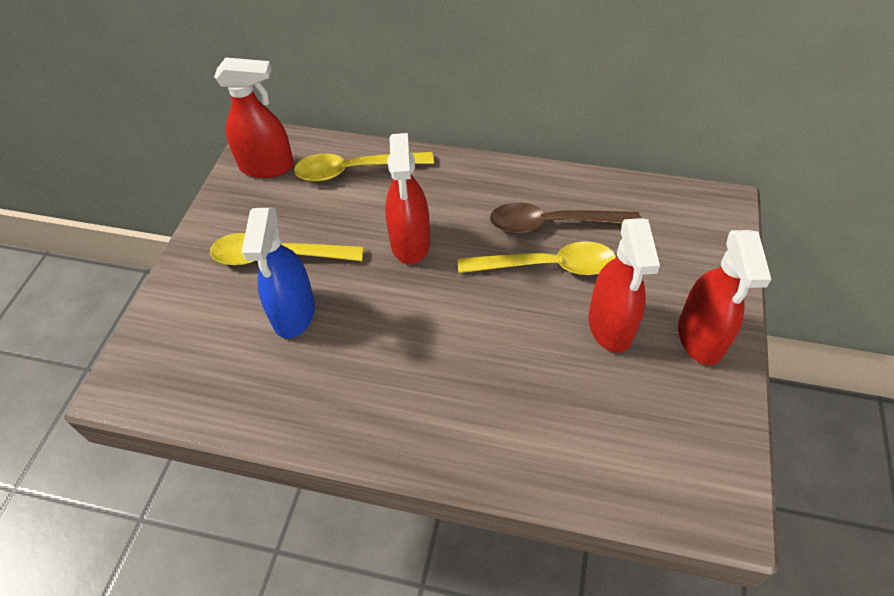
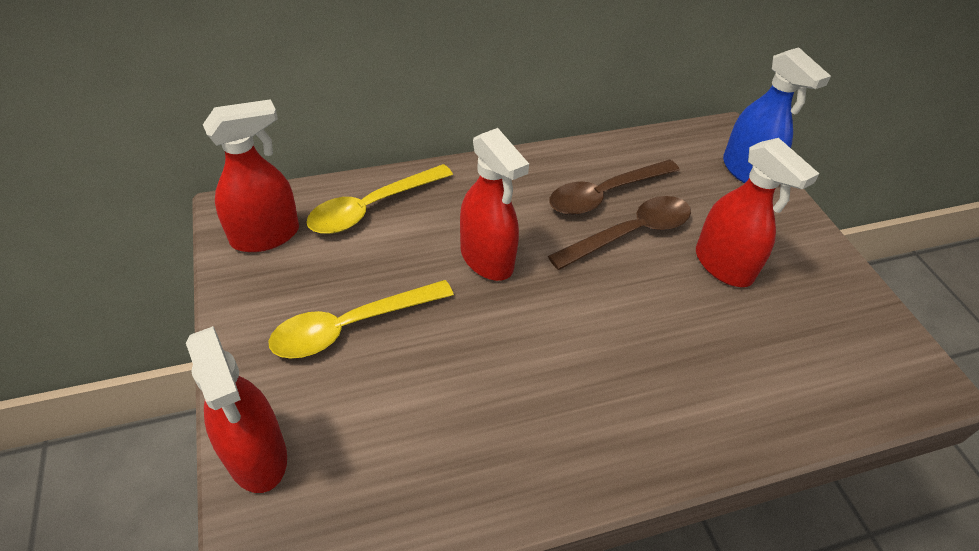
camera: 35 degrees left, 5 degrees down
blue spray bottle [242,208,315,339] -> blue spray bottle moved to [723,47,831,183]
yellow spoon [458,241,616,275] -> brown spoon [548,196,691,270]
red spray bottle [678,230,771,365] -> red spray bottle moved to [186,326,287,493]

